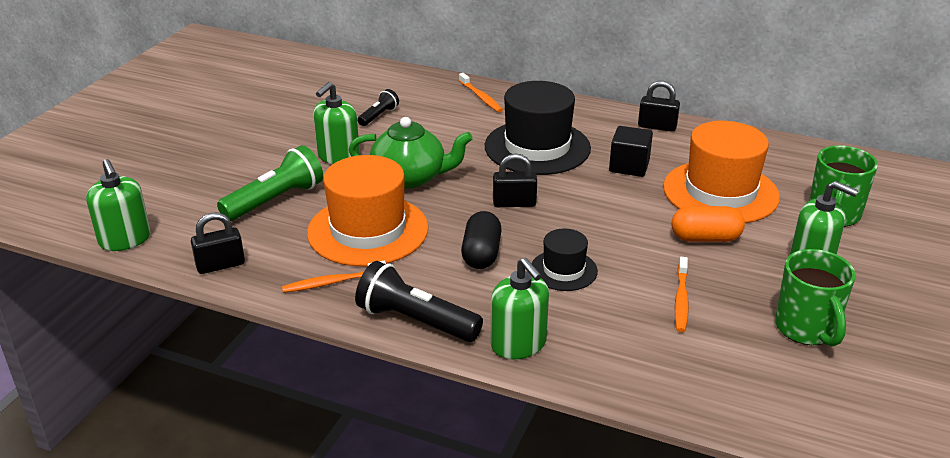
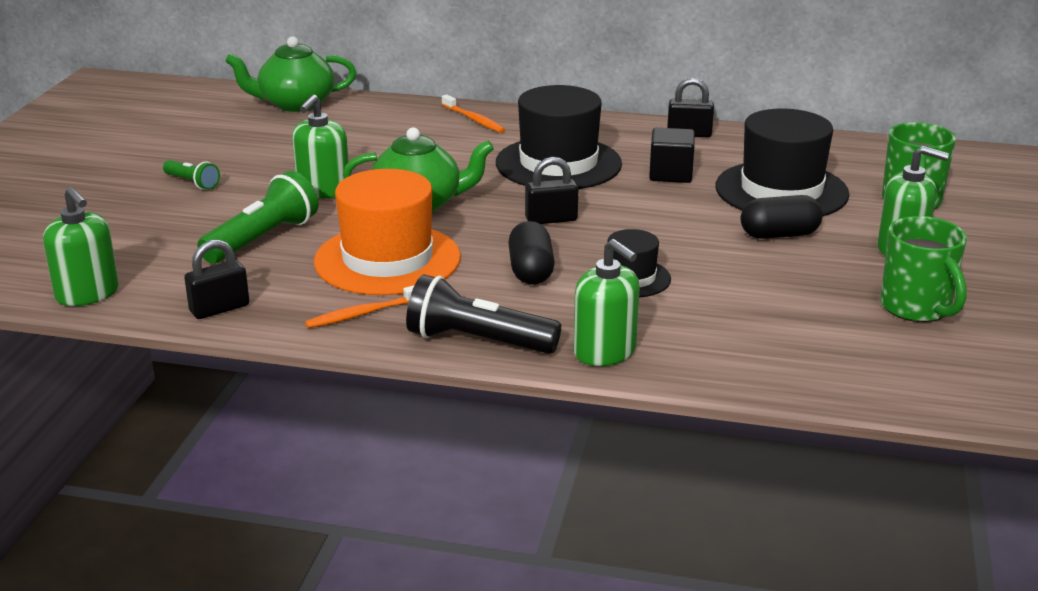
camera: 10 degrees left, 5 degrees down
black flashlight [357,89,399,126] -> none
orange hat [663,121,780,223] -> black hat [716,108,850,216]
orange capsule [672,206,745,242] -> black capsule [741,195,823,239]
orange toothbrush [675,257,689,332] -> none
none -> green flashlight [163,160,220,190]
none -> green teapot [225,36,356,112]

